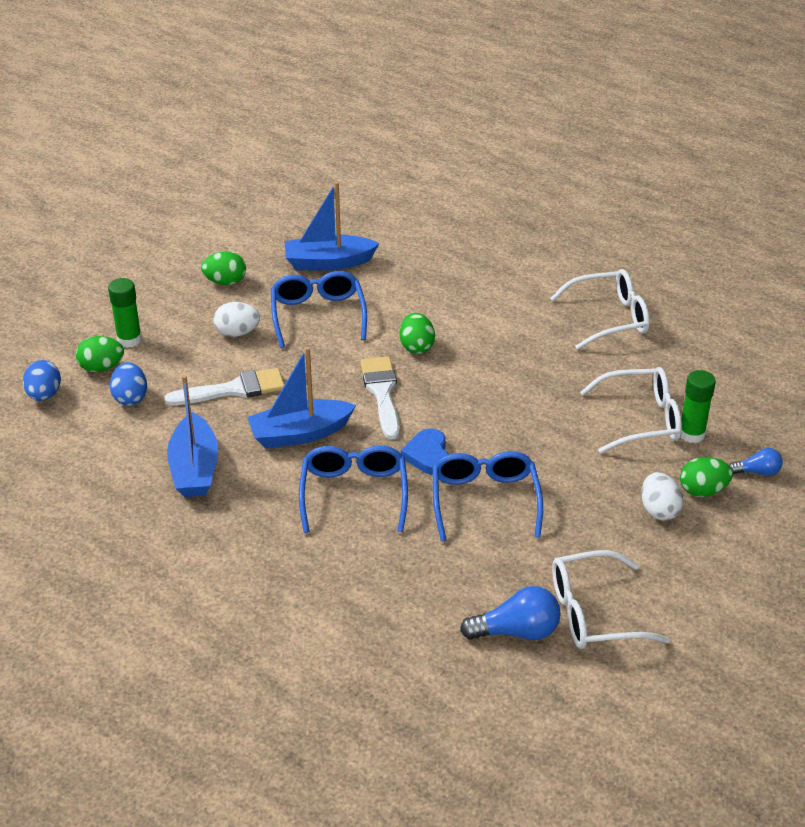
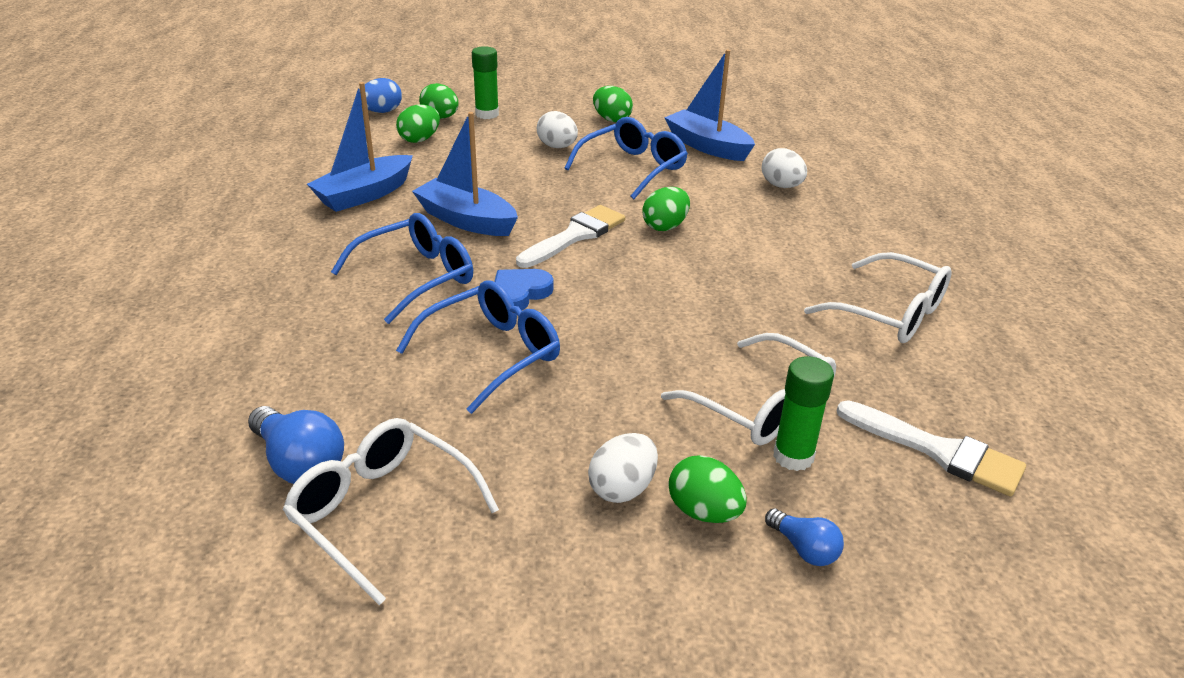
camera: 50 degrees right, 5 degrees down
blue egg [110,362,147,406] -> green egg [396,104,440,143]
white brush [165,368,284,406] -> white brush moved to [837,400,1026,496]
none -> white egg [762,148,807,188]

